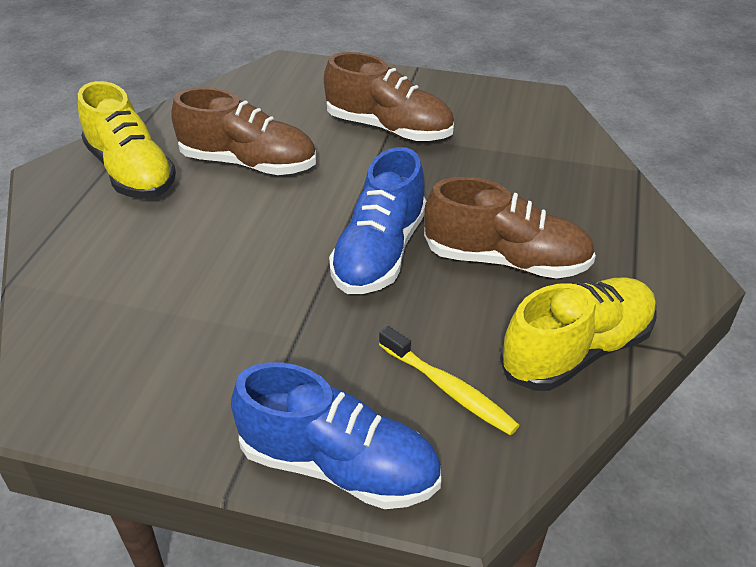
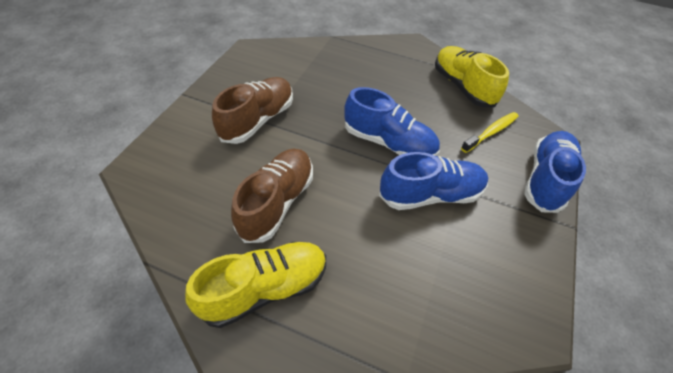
camera: 85 degrees left, 10 degrees up
brown shoe [424,177,596,279] -> none
none -> blue shoe [379,152,488,210]

